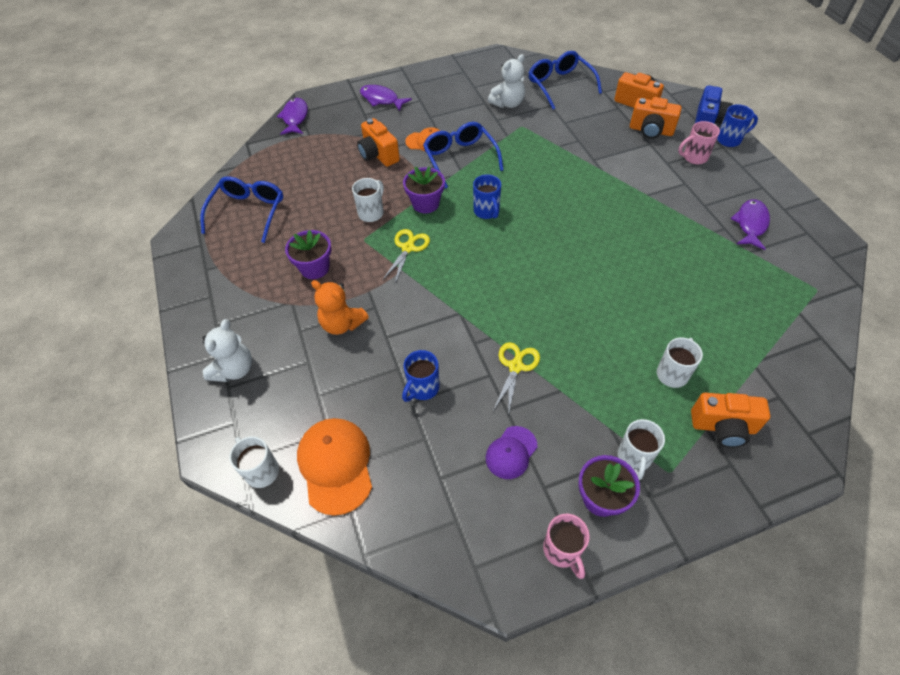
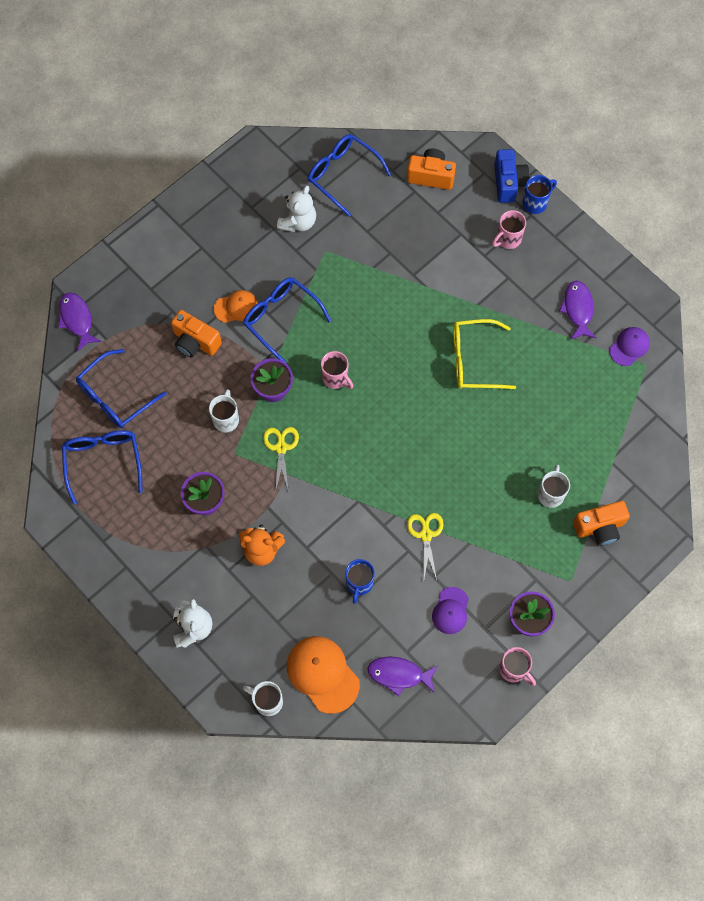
camera: 25 degrees left, 15 degrees up
purple fish [360,85,412,111] -> purple fish moved to [367,656,438,696]
blue mug [473,174,501,219] -> pink mug [321,351,353,389]
white mug [618,419,665,480] -> none
orange camera [630,97,682,139] -> none
none -> blue glasses [76,349,167,428]
none -> yellow glasses [453,319,516,389]
none -> purple cap [609,327,650,366]

